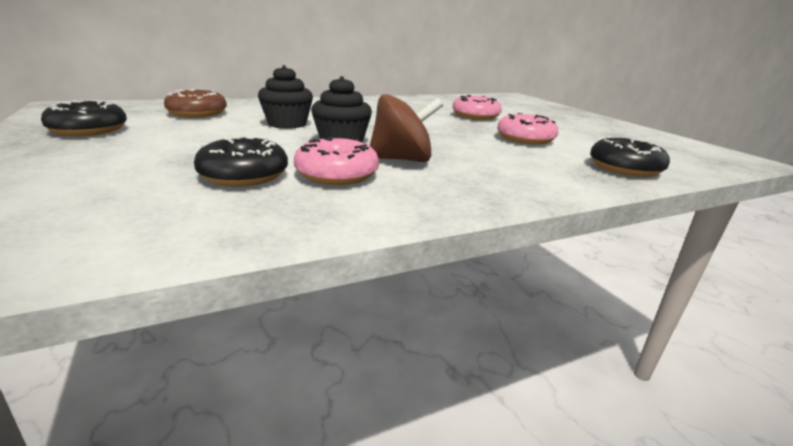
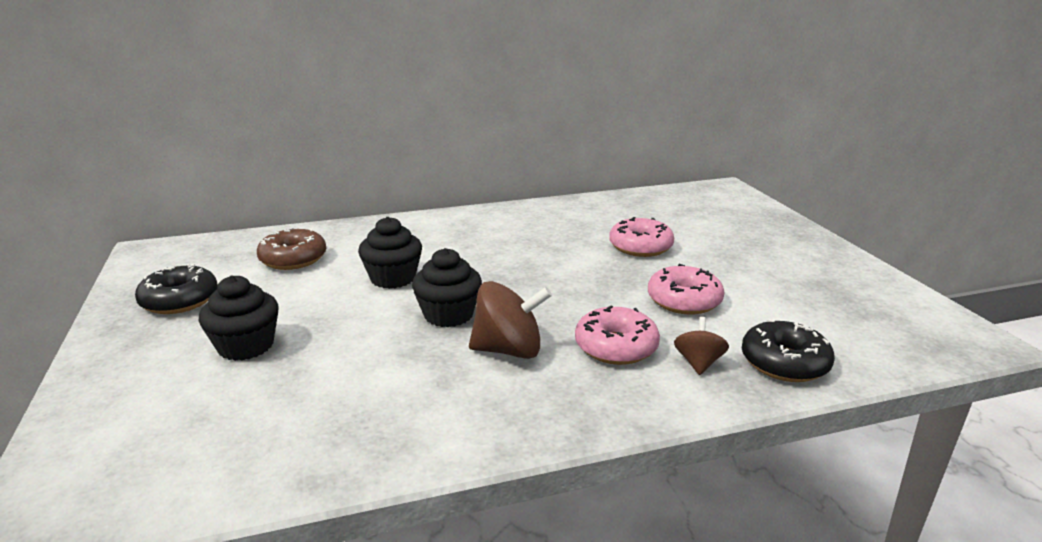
camera: 10 degrees right, 0 degrees up
black donut [194,136,288,187] -> none
pink donut [294,136,379,185] -> pink donut moved to [575,306,660,365]
none -> black cupcake [199,275,279,361]
none -> brown spinning top [674,317,729,375]

